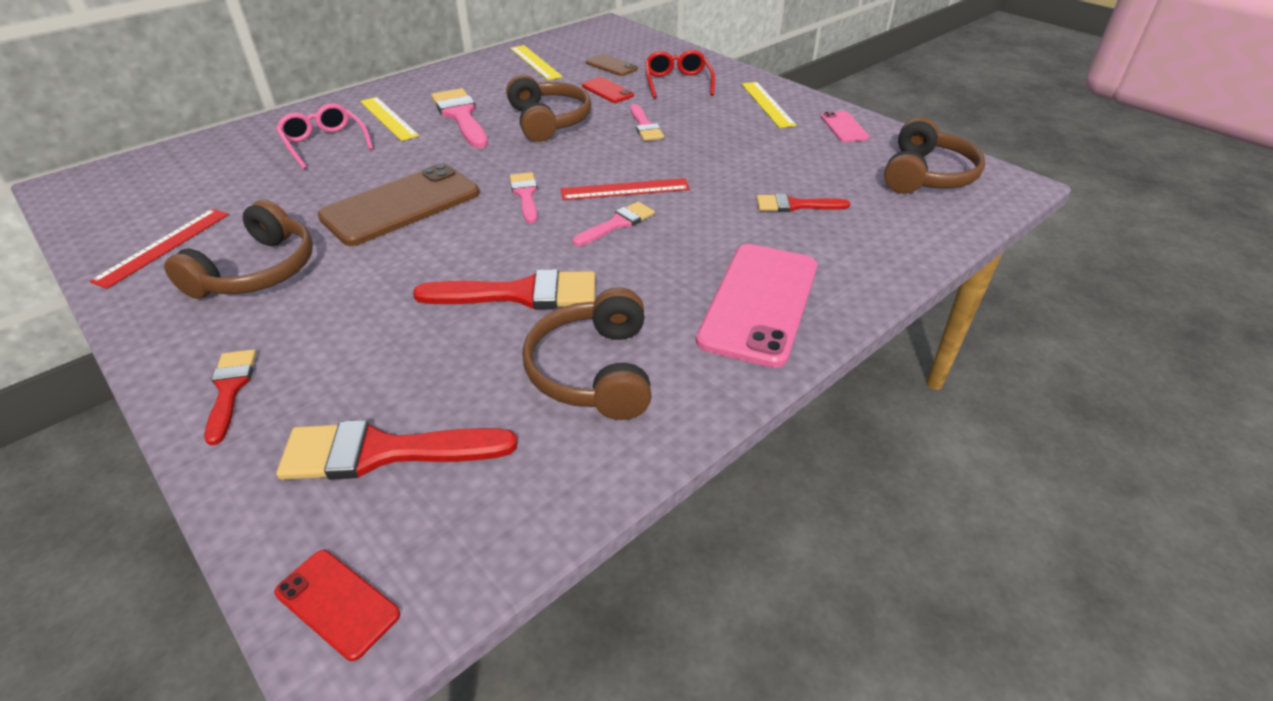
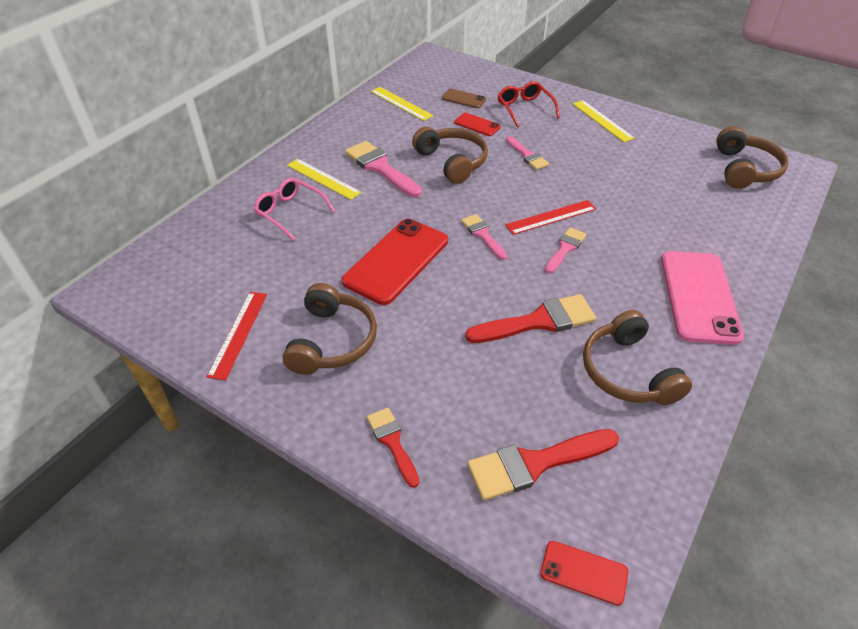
camera: 15 degrees left, 5 degrees up
brown phone [318,164,479,246] -> red phone [342,219,448,305]
red brush [756,194,850,212] -> none
pink phone [821,111,869,142] -> none

